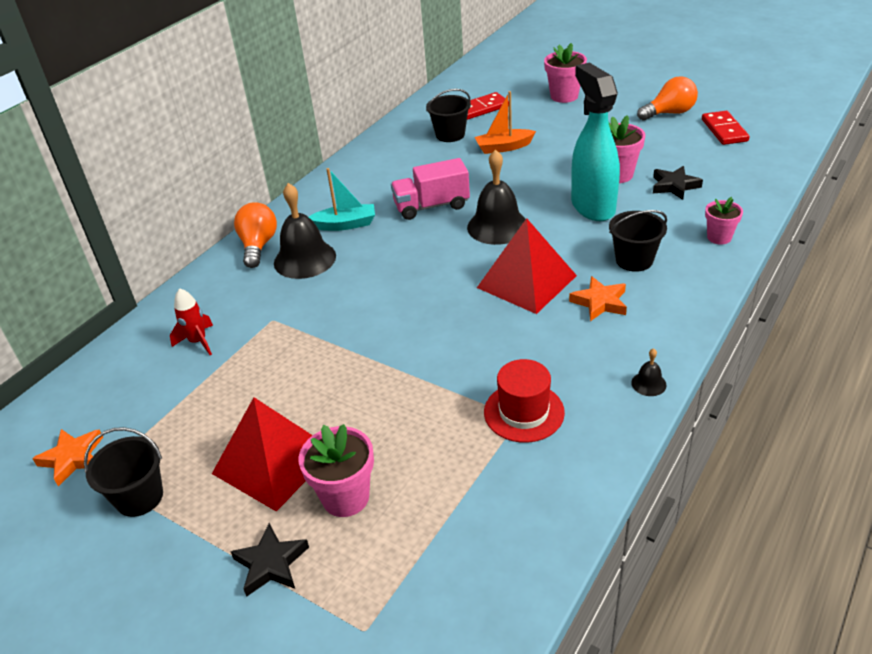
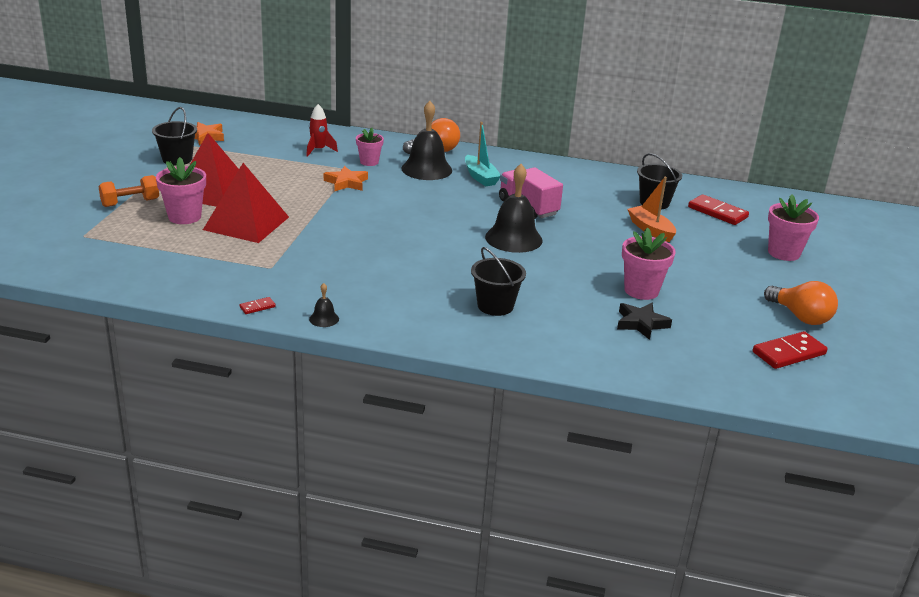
camera: 65 degrees right, 10 degrees down
black star [230,523,309,597] -> orange dumbbell [98,175,159,207]
red pyramid [477,218,577,314] -> red pyramid moved to [203,163,289,243]
red hat [484,359,565,443] -> none
orange star [569,276,627,321] -> orange star moved to [324,166,368,191]
turquoise spray bottle [571,62,620,221] -> none
pink flower pot [705,197,743,245] -> pink flower pot moved to [356,128,384,166]
none -> red domino [240,297,276,314]

